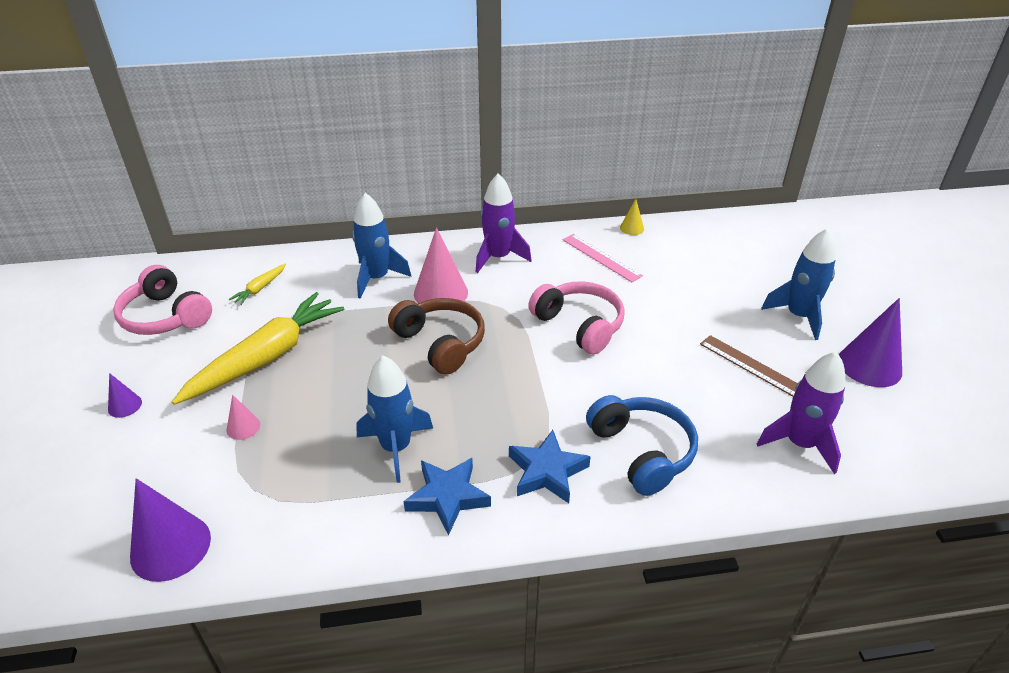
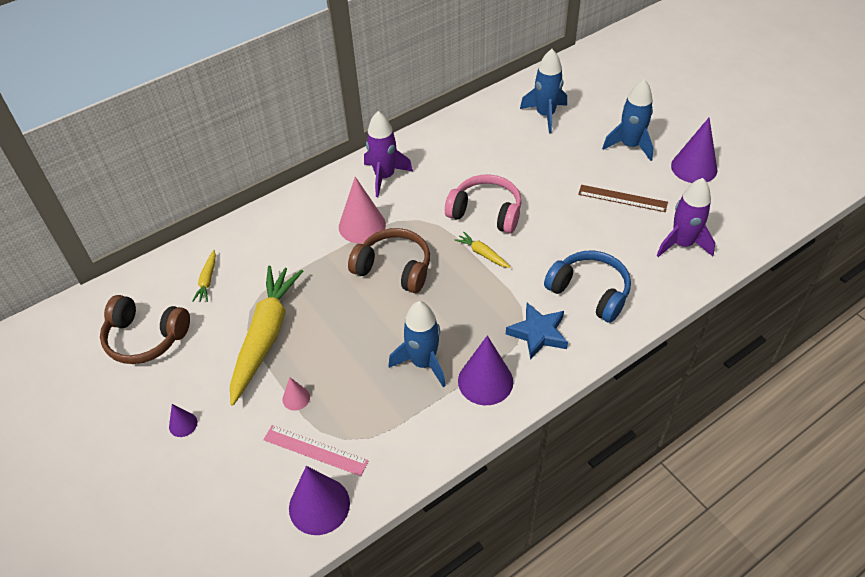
camera: 25 degrees left, 10 degrees up
pink headphones [113,265,212,335] -> brown headphones [100,295,190,364]
blue rocket [352,193,411,299] -> blue rocket moved to [520,49,567,133]
blue star [404,458,491,535] -> purple cone [458,336,513,405]
pink ruler [563,234,643,282] -> pink ruler moved to [263,425,369,476]
yellow cone [620,199,644,235] -> none
none -> yellow carrot [455,232,511,268]

